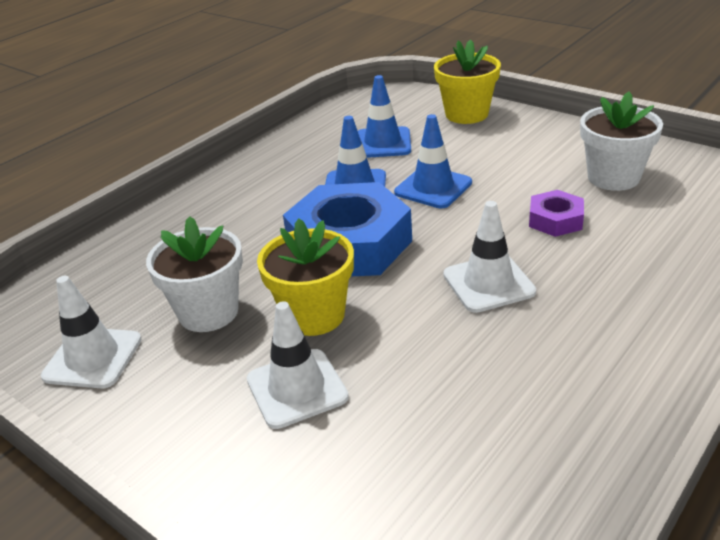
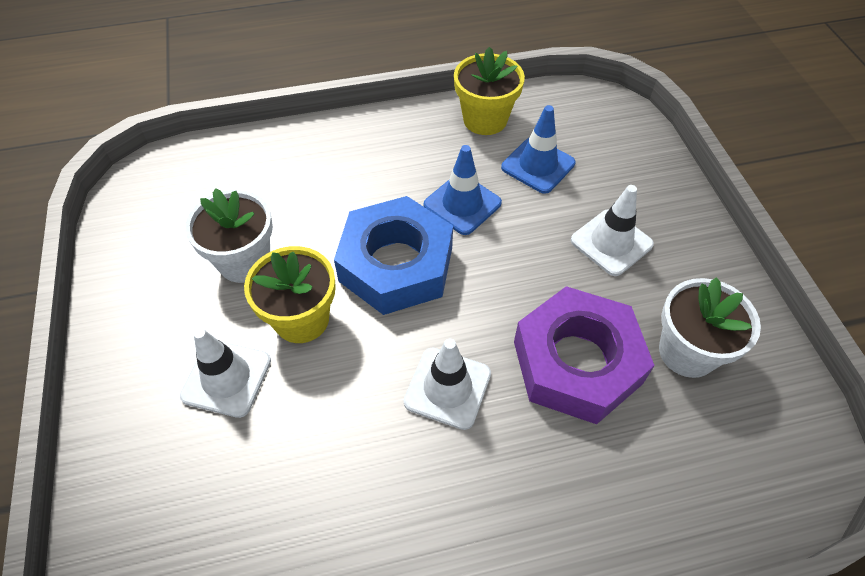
camera: 35 degrees right, 20 degrees up
white traffic cone [41,276,142,388] -> white traffic cone moved to [571,185,654,276]
blue traffic cone [394,114,472,208] -> none
yellow flower pot [434,39,501,124] -> yellow flower pot moved to [454,47,525,135]
purple nut [529,190,584,237] -> purple nut [514,286,655,424], size x2.10

